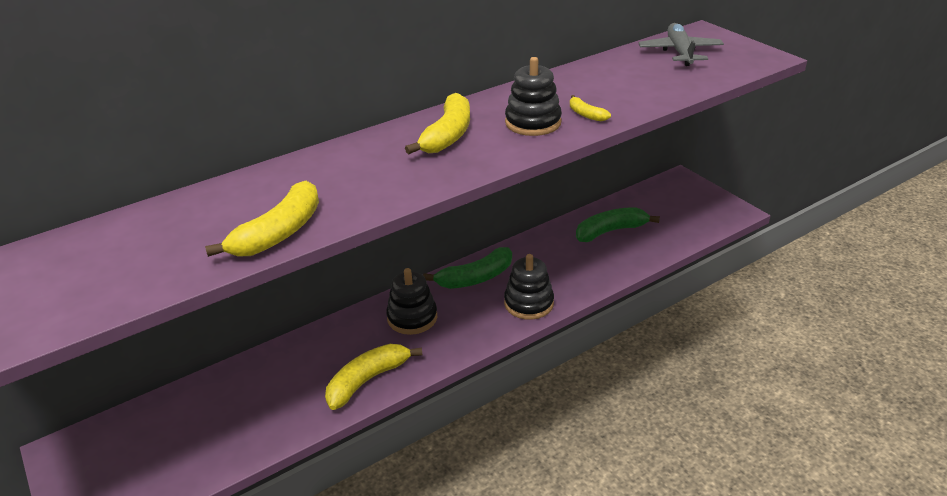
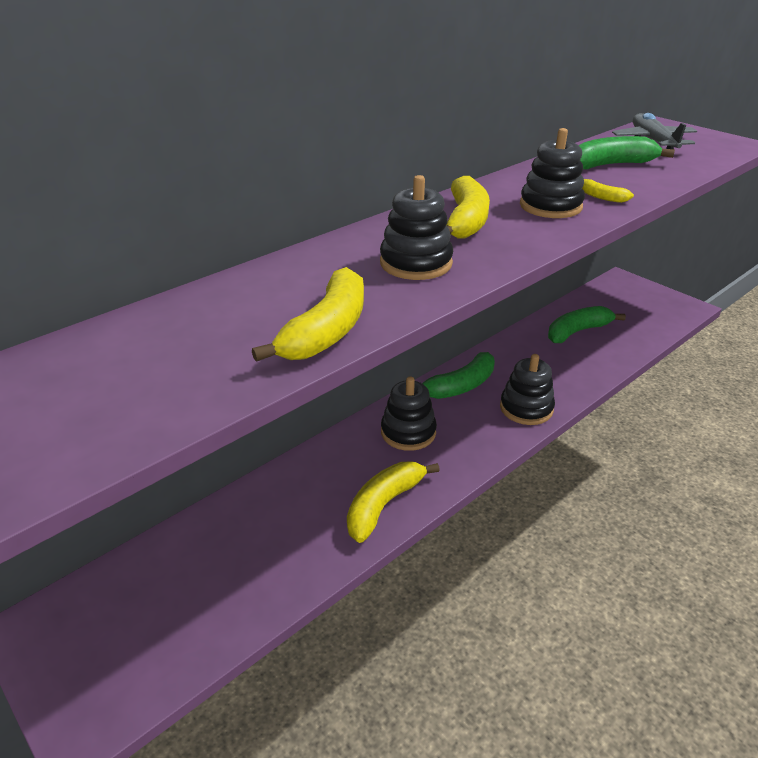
camera: 10 degrees left, 0 degrees up
none -> black stacking toy [380,175,453,280]
none -> green banana [579,136,675,169]

